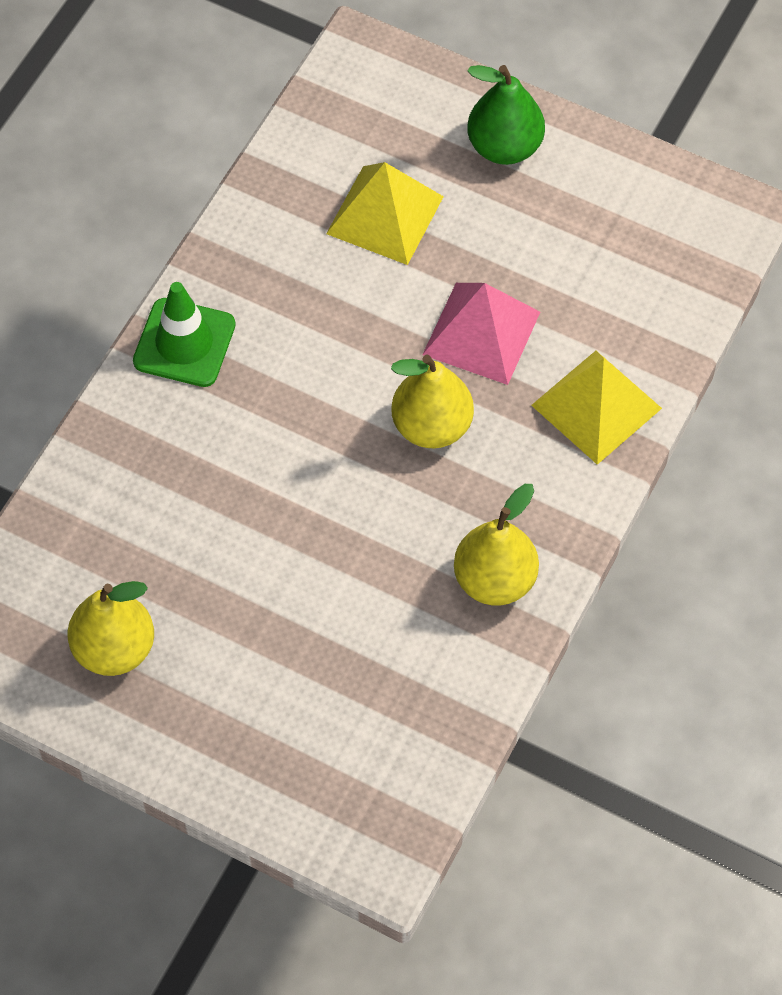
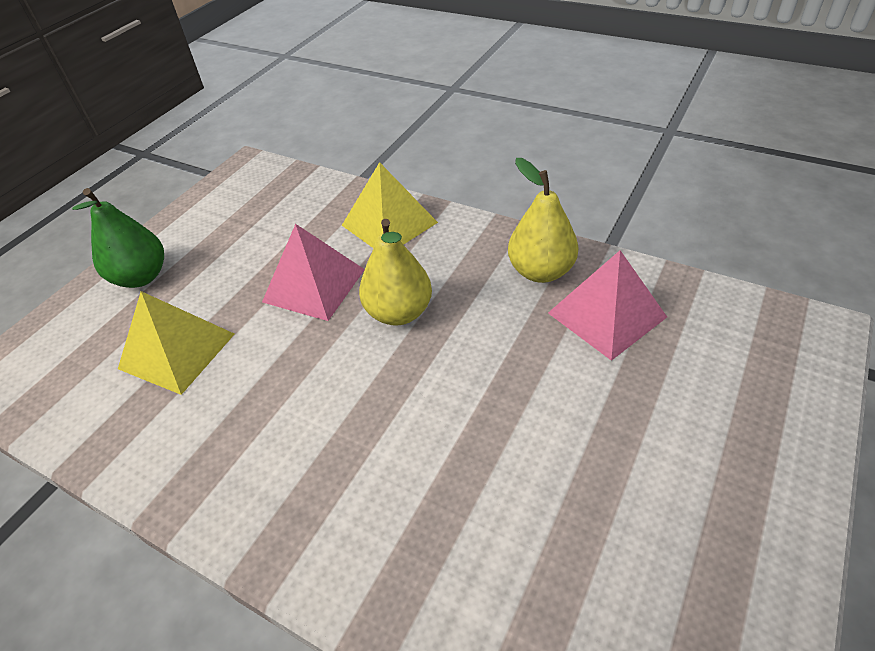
camera: 85 degrees left, 15 degrees down
yellow pear [68,581,154,676] -> none
green traffic cone [133,282,236,387] -> none
none -> pink pyramid [548,250,667,361]

